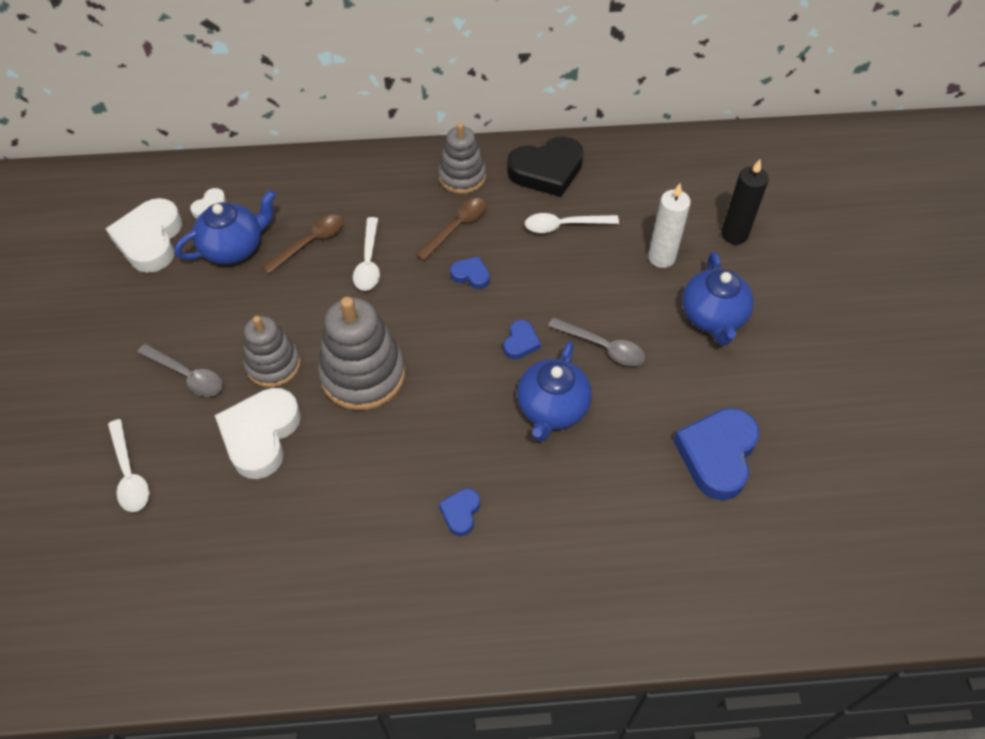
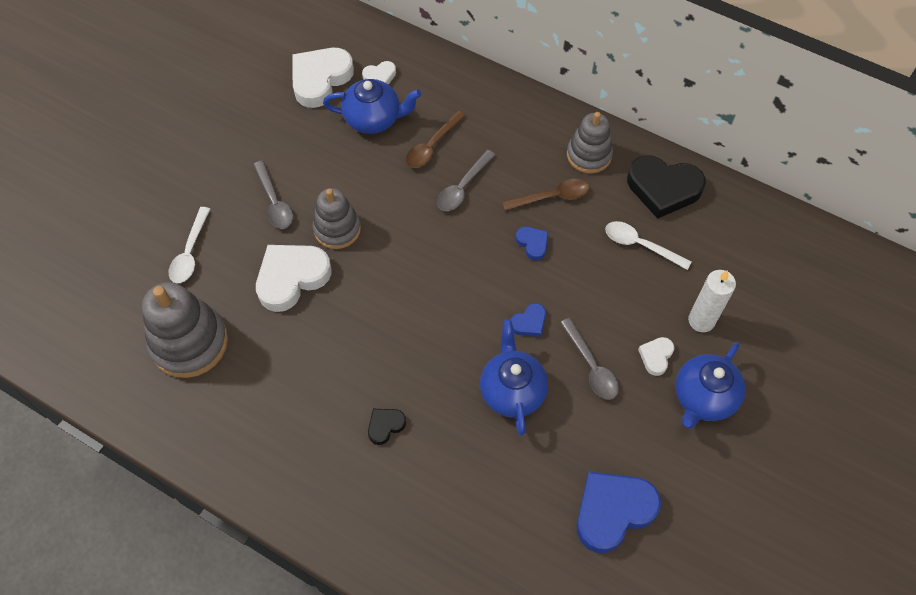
camera: 35 degrees right, 5 degrees up
brown spoon [262,214,344,274] -> brown spoon turned 135 degrees clockwise [406,111,466,168]
grey stacking toy [318,297,405,410] -> grey stacking toy moved to [142,282,228,378]
white spoon [353,217,380,291] -> grey spoon [437,150,495,211]
blue heart [439,488,480,536] -> black heart [368,409,406,445]
blue teapot [517,341,592,442] -> blue teapot turned 120 degrees clockwise [480,320,548,435]
black candle [721,159,769,245] -> none
none -> white heart [638,337,674,376]

